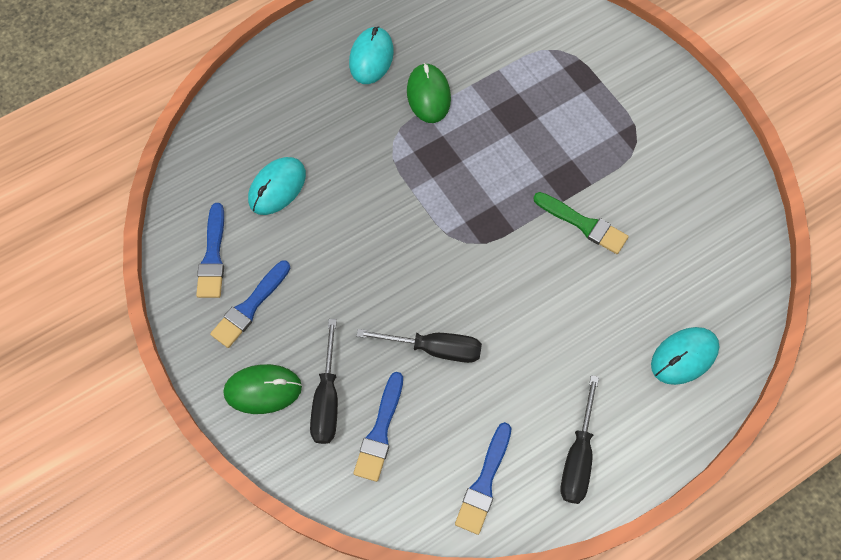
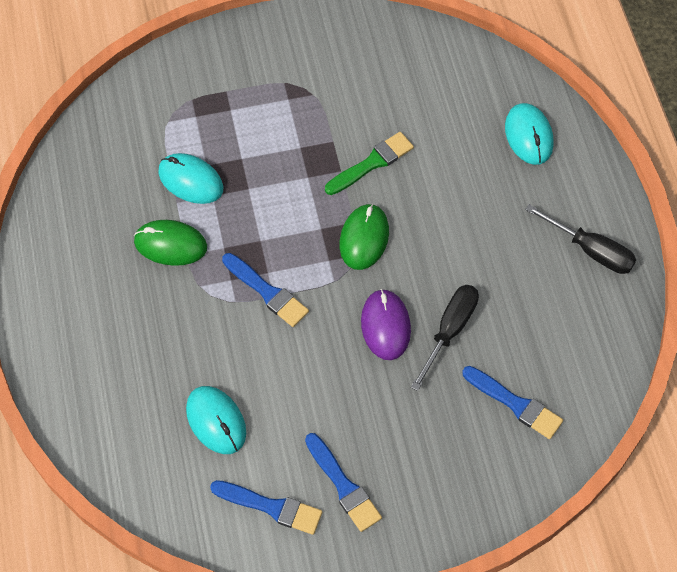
camera: 70 degrees left, 5 degrees down
green mouse [223,364,302,414] -> green mouse moved to [340,204,389,270]
black screwdriver [310,319,338,444] -> none
turquoise mouse [349,26,394,84] -> turquoise mouse moved to [158,153,223,204]
blue brush [455,422,511,535] -> blue brush moved to [222,253,309,327]
none -> purple mouse [361,289,411,360]

